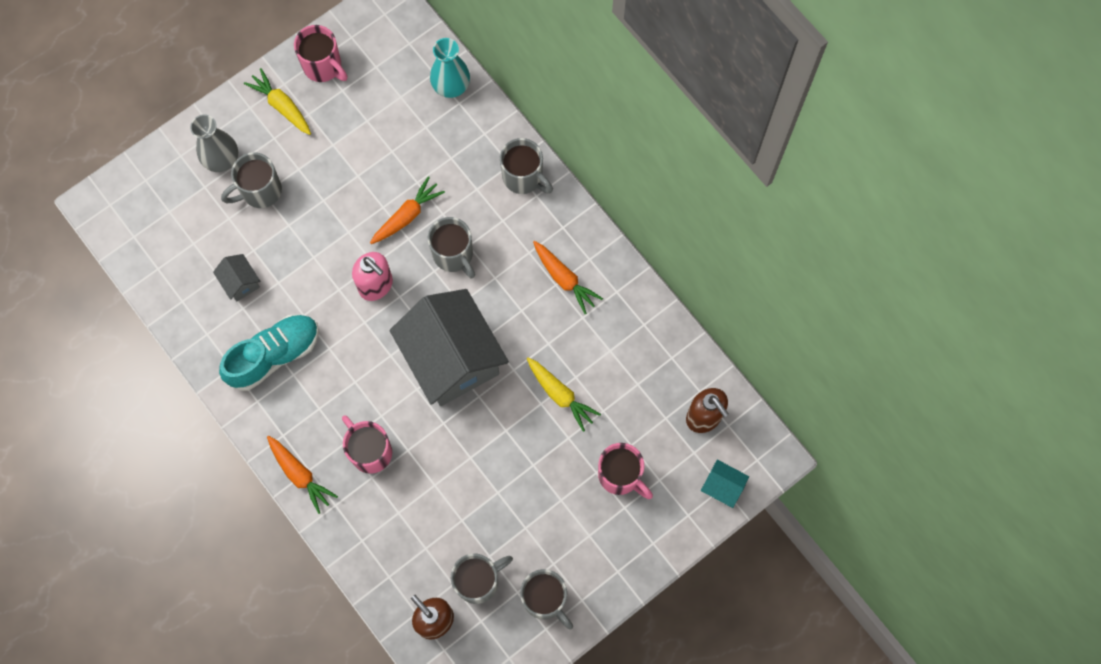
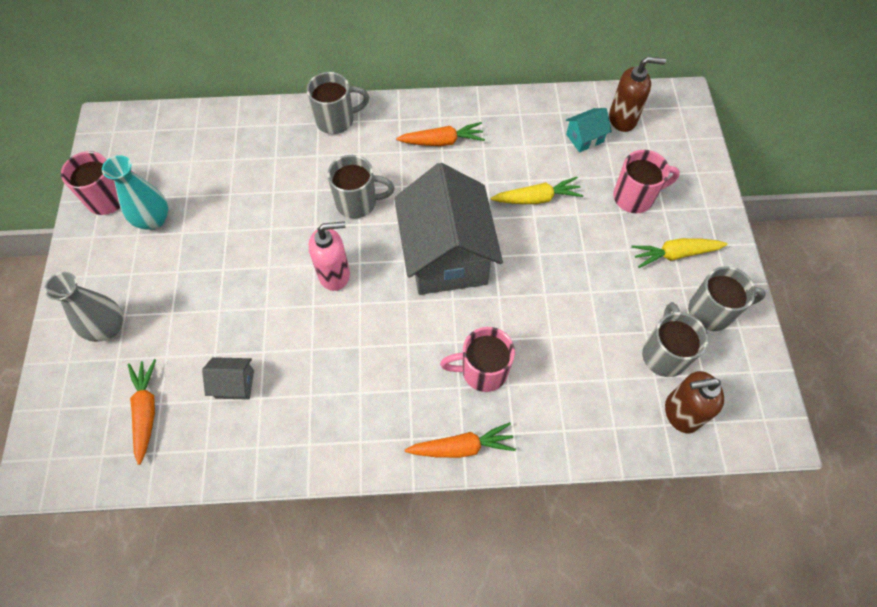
camera: 55 degrees left, 10 degrees down
turquoise shoe [219,314,319,391] -> none
grey mug [221,152,282,208] -> none
yellow carrot [244,68,311,135] -> yellow carrot moved to [631,238,728,268]
orange carrot [370,176,445,244] -> orange carrot moved to [128,359,156,465]
grey house [390,289,509,406] -> grey house turned 75 degrees clockwise [394,163,503,295]
turquoise vase [430,38,470,98] -> turquoise vase moved to [102,155,168,230]
turquoise house [701,460,749,508] -> turquoise house moved to [566,108,612,152]

